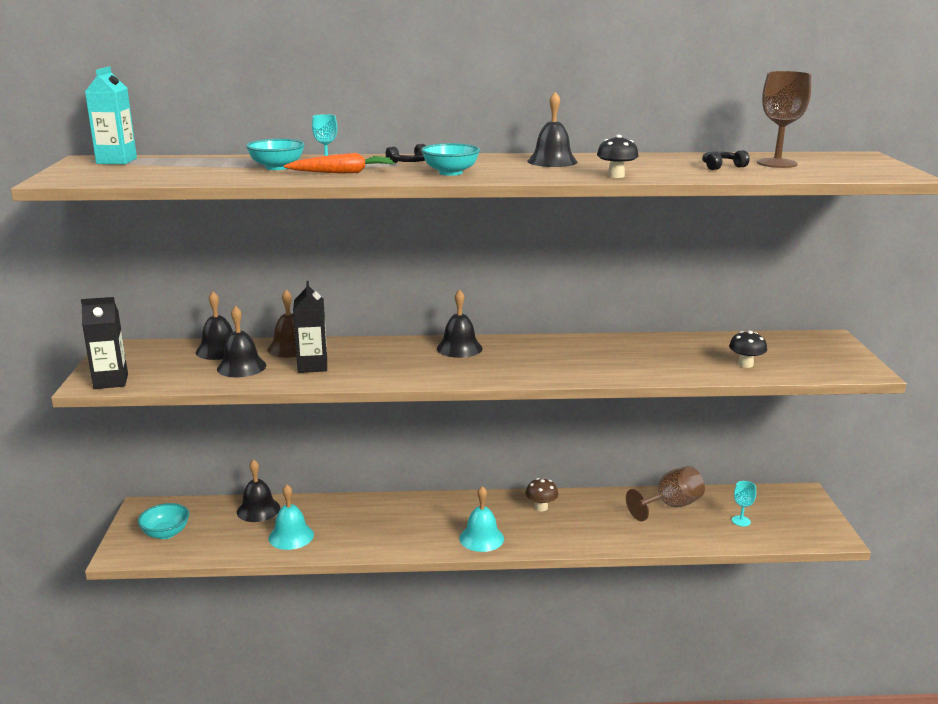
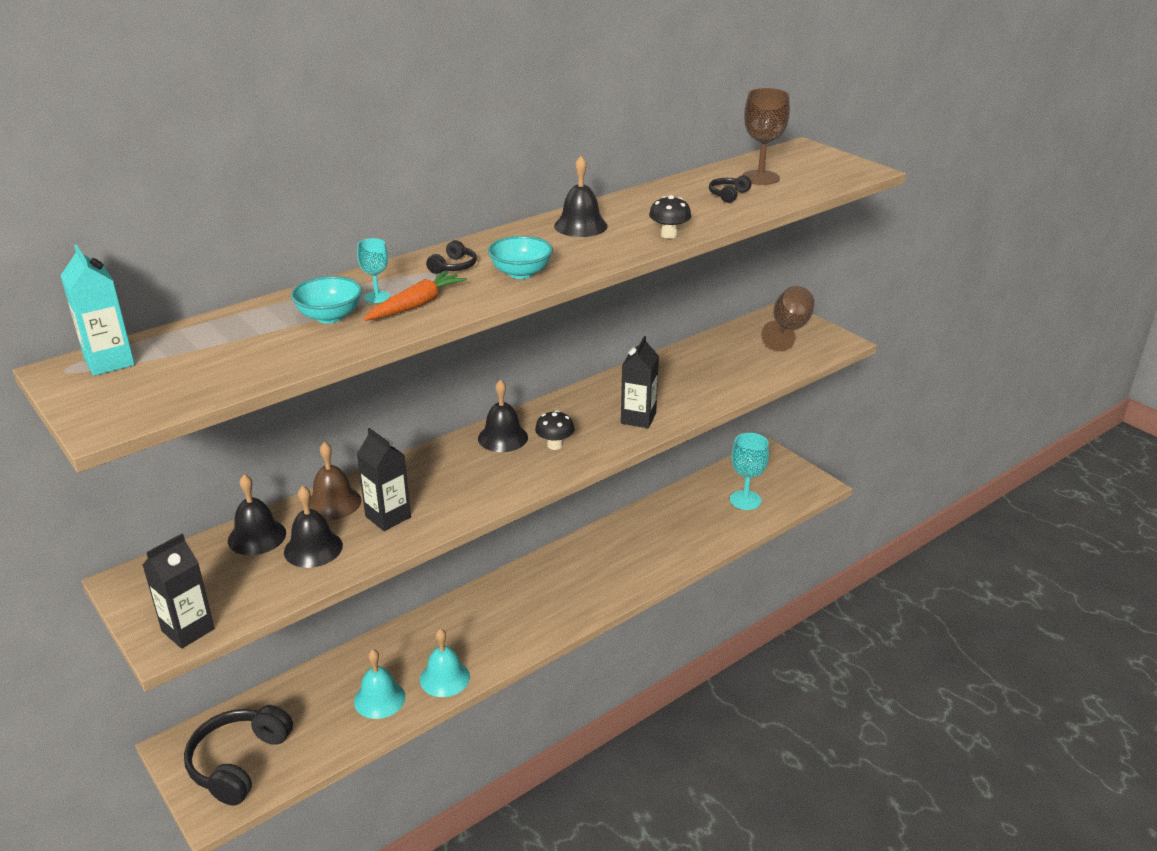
camera: 35 degrees left, 10 degrees up
turquoise bowl [138,503,189,539] -> black headphones [184,705,293,805]
black bell [237,459,280,522] -> none
turquoise bell [459,486,504,552] -> turquoise bell moved to [420,629,470,697]
brown mushroom [526,478,558,511] -> none
brown goblet [626,466,705,521] -> brown goblet moved to [761,286,815,351]
black mushroom [729,331,767,368] -> black mushroom moved to [535,410,574,450]
turquoise goblet [732,481,756,526] -> turquoise goblet [730,433,769,510], size x1.82
none -> black carton [621,336,659,428]

